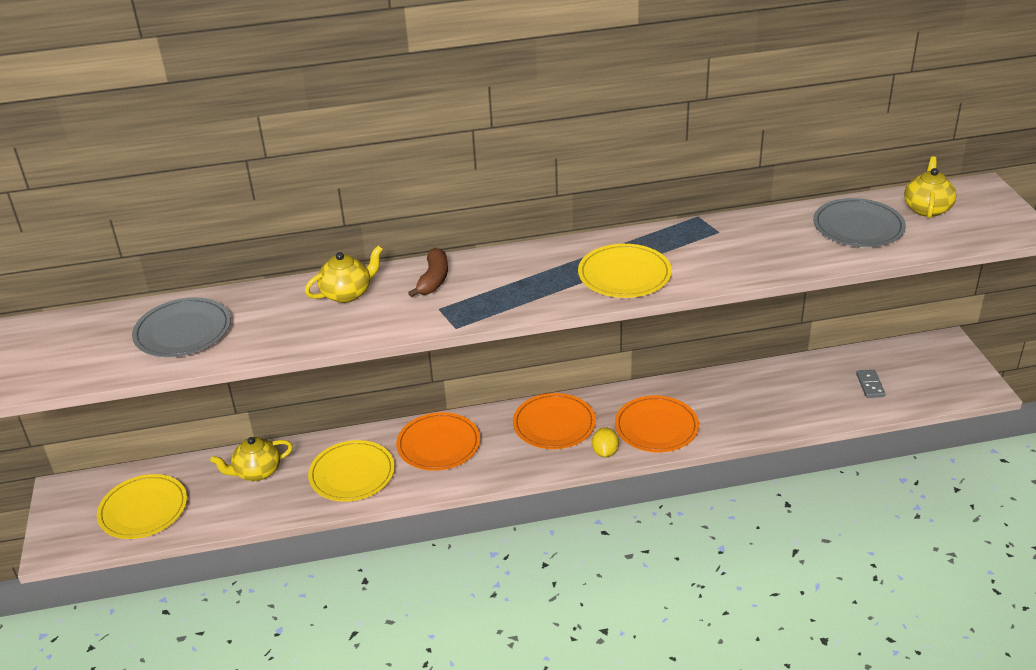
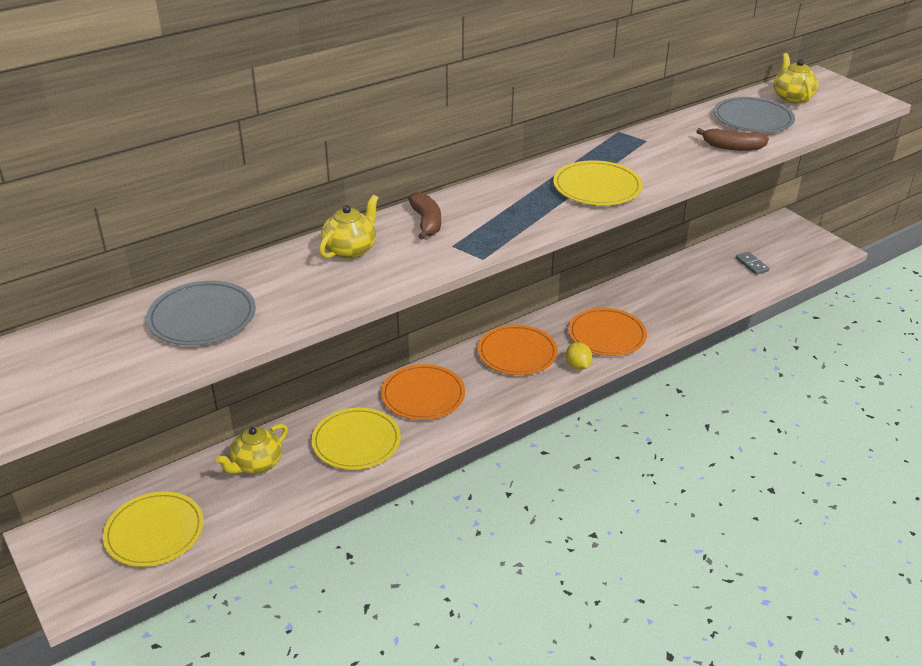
camera: 25 degrees left, 0 degrees up
none -> brown banana [696,128,769,151]

